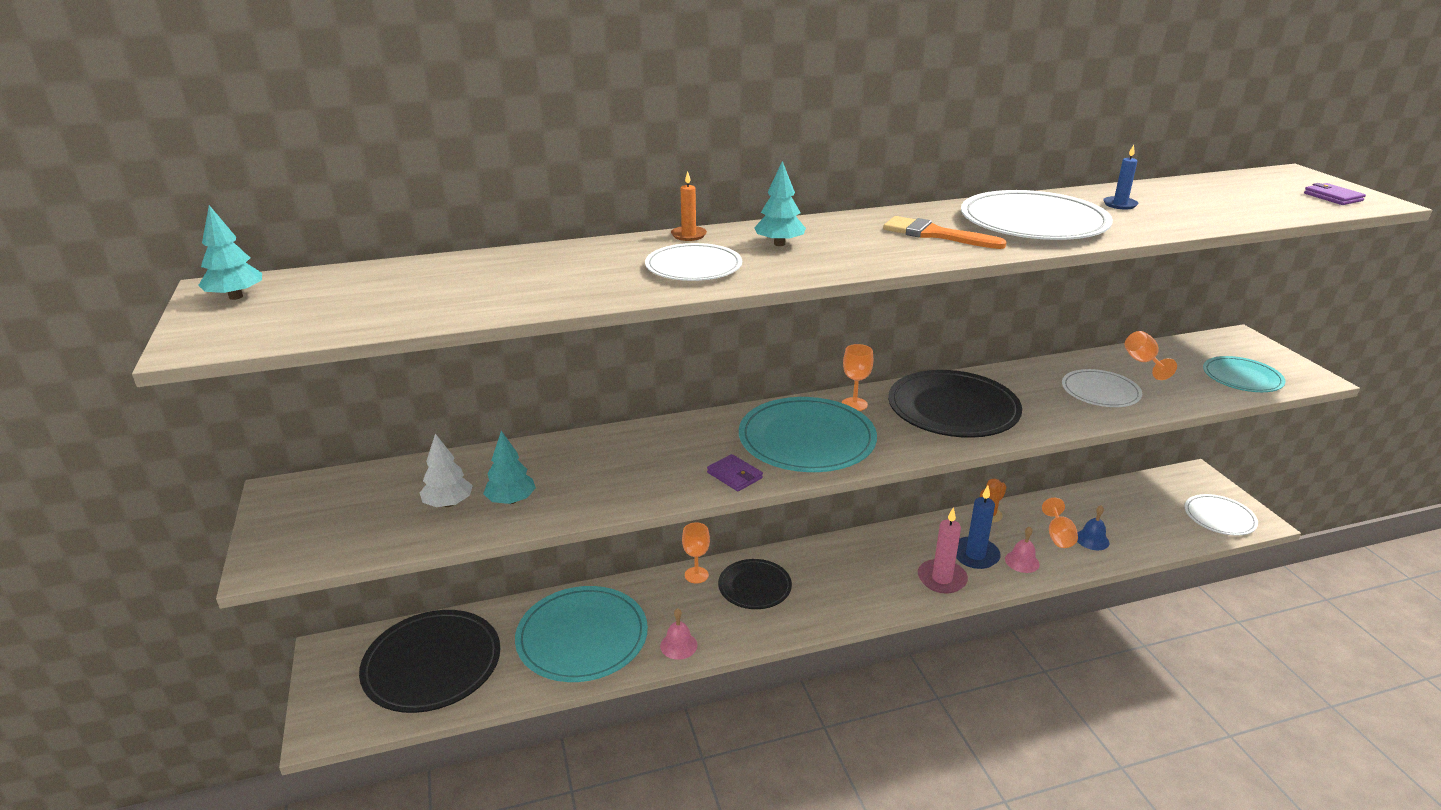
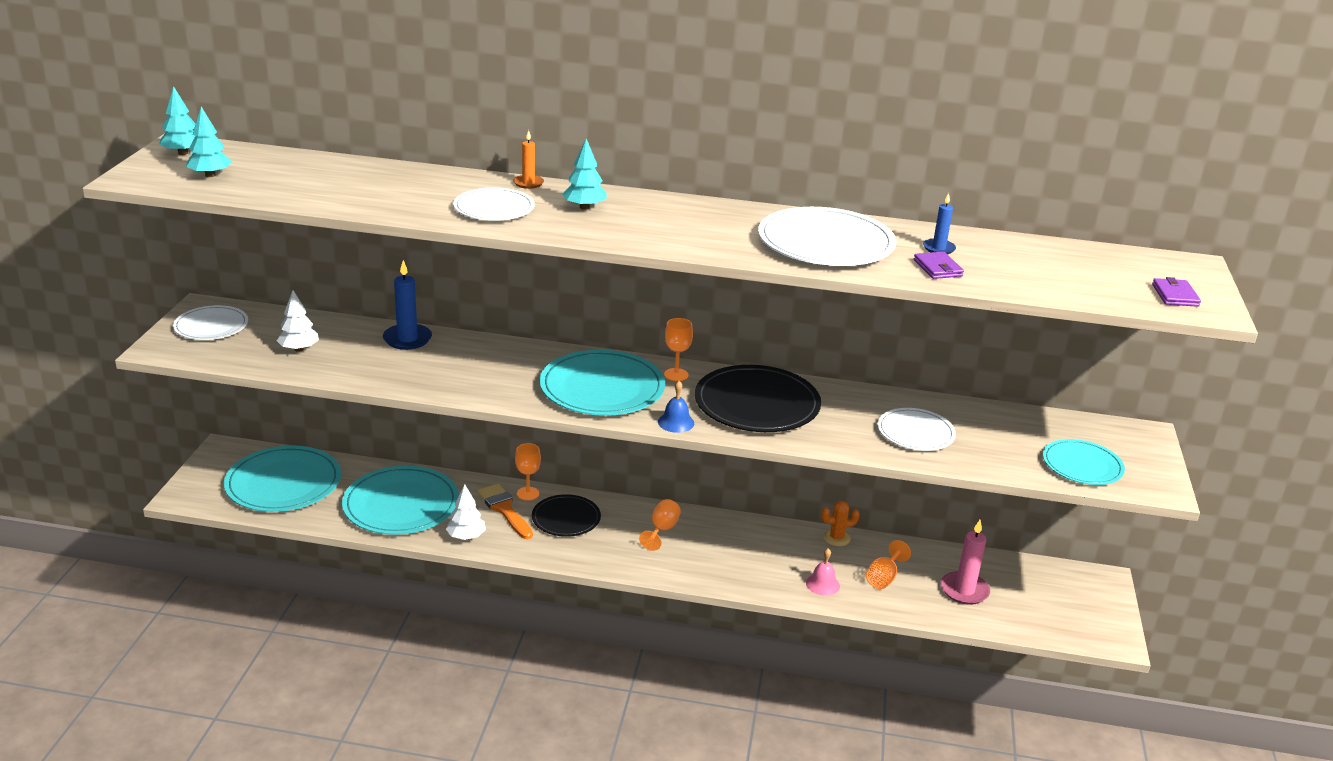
camera: 25 degrees right, 0 degrees up
black plate [359,610,500,713] -> turquoise plate [224,446,341,512]
turquoise tree [483,431,536,504] -> turquoise tree moved to [186,107,232,177]
pink bell [660,608,698,660] -> white tree [446,484,486,540]
purple wallet [707,454,763,491] -> purple wallet moved to [914,252,964,279]
orange brush [883,216,1006,249] -> orange brush moved to [477,483,533,539]
pink candle [918,507,968,593] -> pink candle moved to [941,520,990,605]
blue candle [956,486,1001,569] -> blue candle moved to [383,260,432,350]
blue bell [1077,505,1109,550] -> blue bell moved to [658,381,694,433]
orange goblet [1125,331,1177,380] -> orange goblet moved to [639,499,681,551]
white plate [1185,494,1258,536] -> white plate moved to [173,305,248,340]

